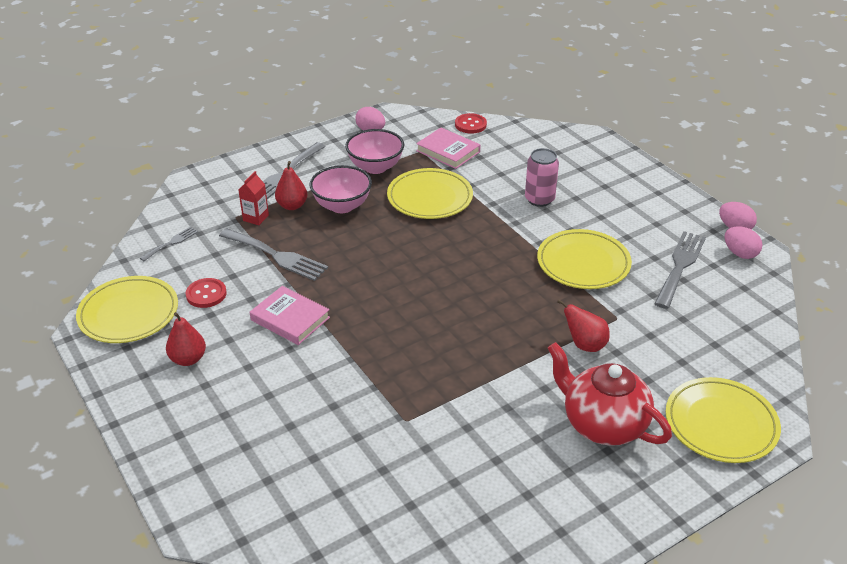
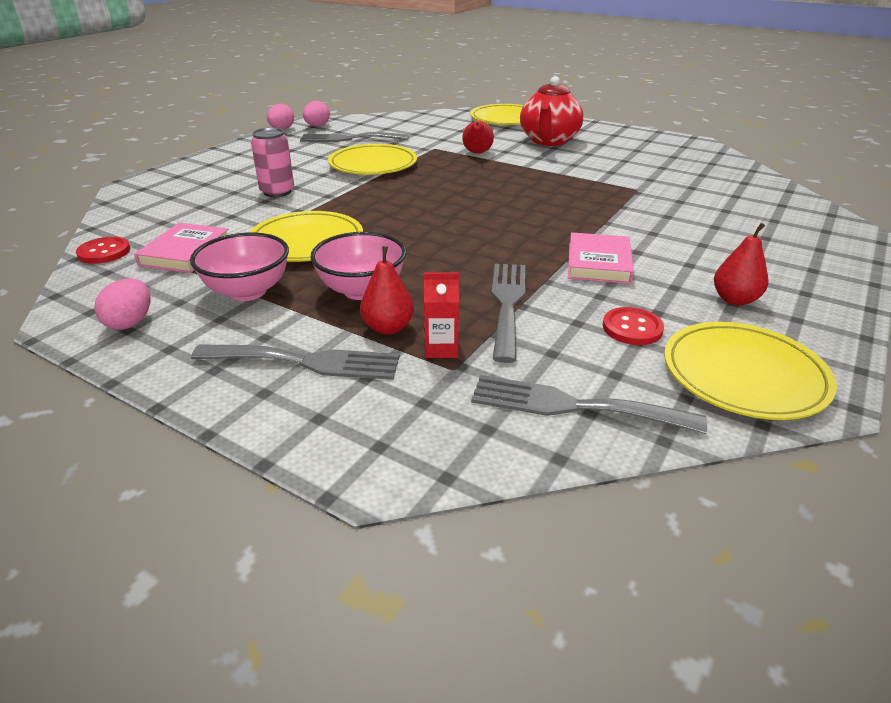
camera: 115 degrees left, 5 degrees down
grey fork [140,227,198,261] -> grey fork [471,375,707,434], size x1.86

